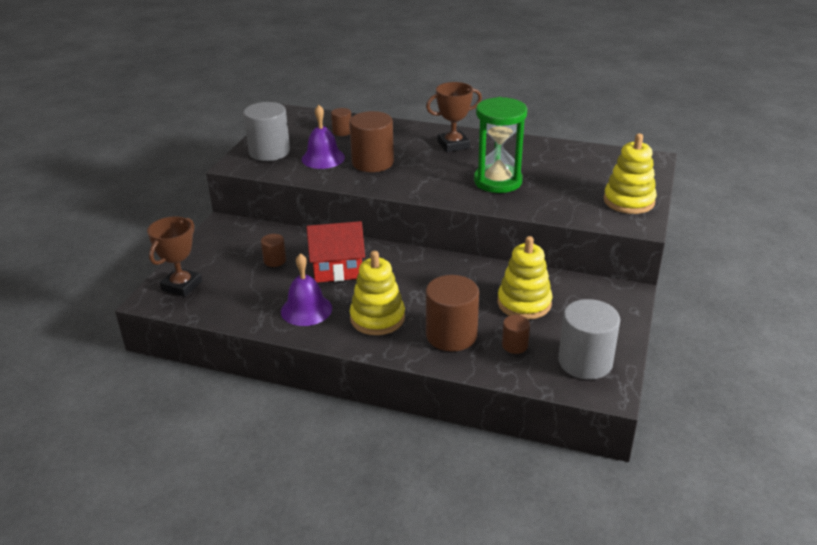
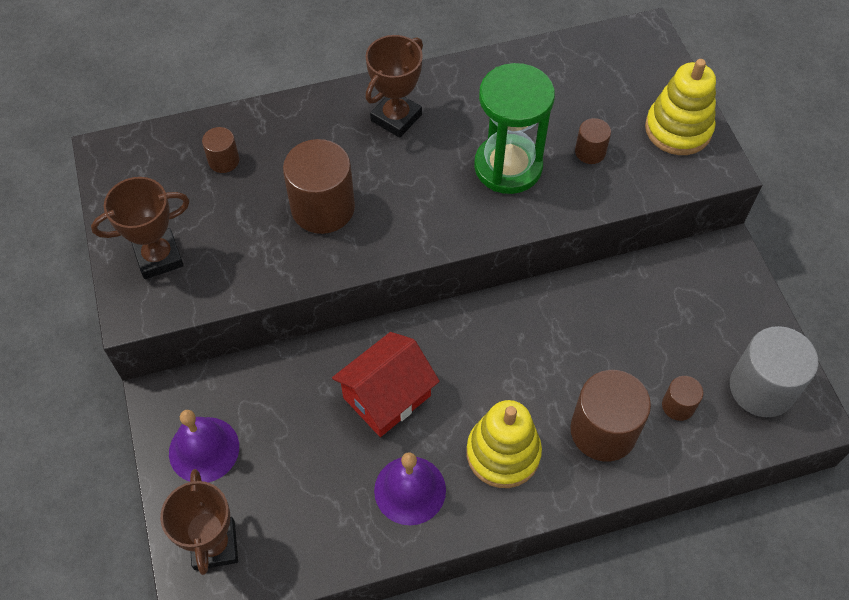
camera: 35 degrees left, 25 degrees up
grey cylinder [243,102,290,161] -> brown trophy [91,177,190,279]
brown cylinder [261,234,286,267] -> brown cylinder moved to [575,118,611,164]
purple bell [302,105,345,169] -> purple bell moved to [169,410,239,483]
yellow stacking toy [498,236,552,320] -> none

